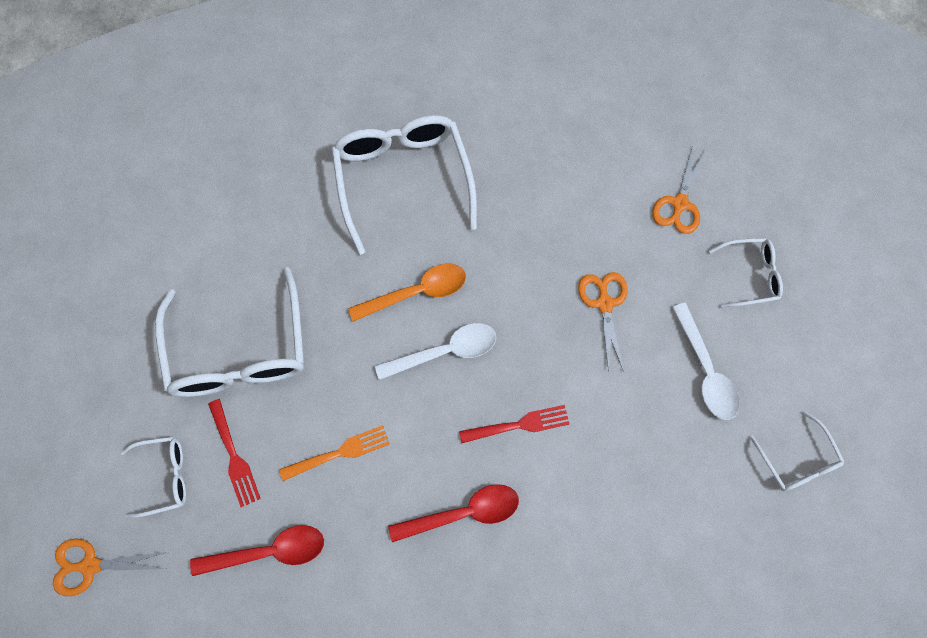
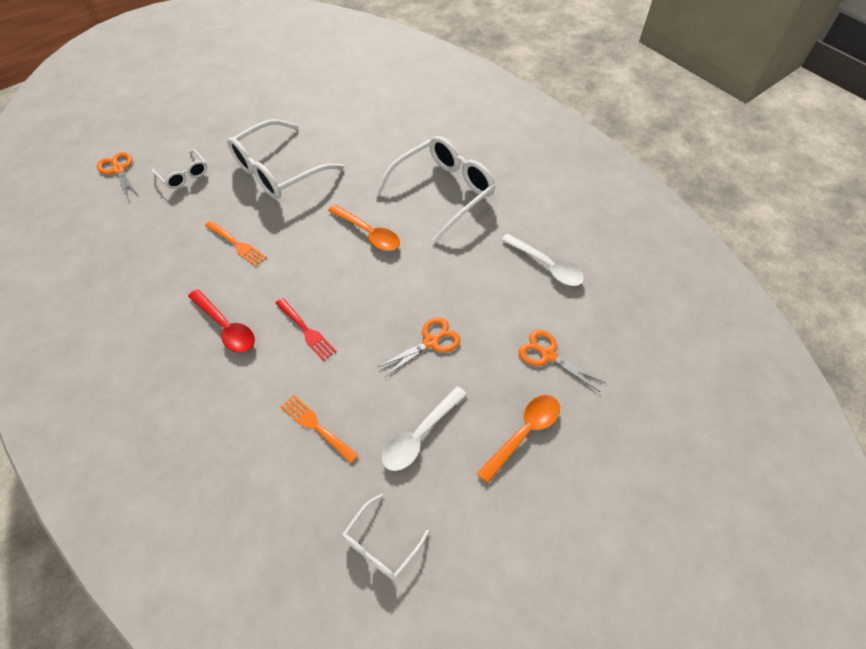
camera: 60 degrees right, 15 degrees down
red spoon [190,525,324,576] -> none
red fork [208,399,261,507] -> none
white spoon [375,323,496,380] -> white spoon moved to [501,234,584,286]
orange scissors [652,147,707,234] -> orange scissors turned 45 degrees clockwise [518,330,606,392]
white glasses [709,238,783,308] -> orange spoon [476,395,560,484]
none -> orange fork [281,395,358,464]

